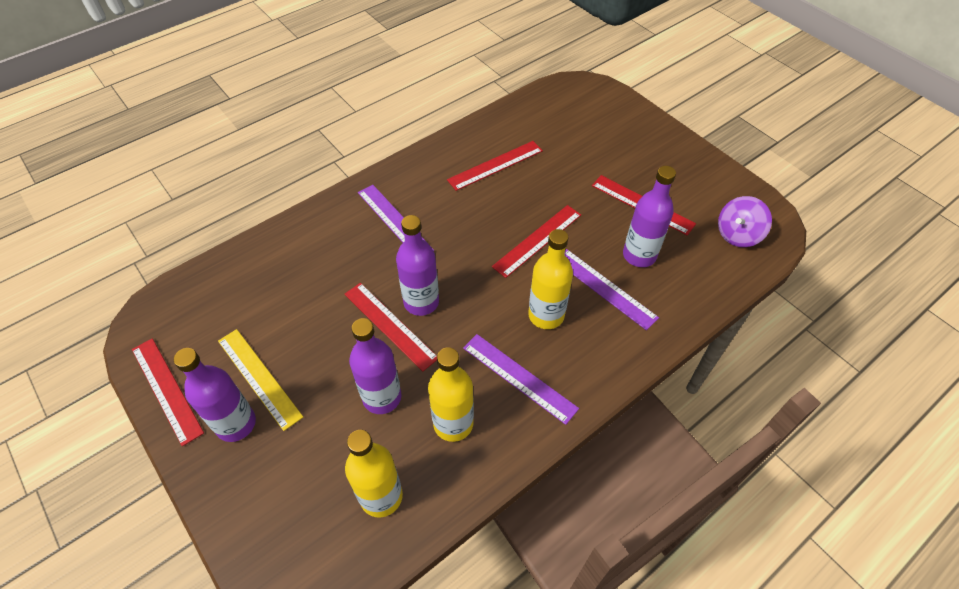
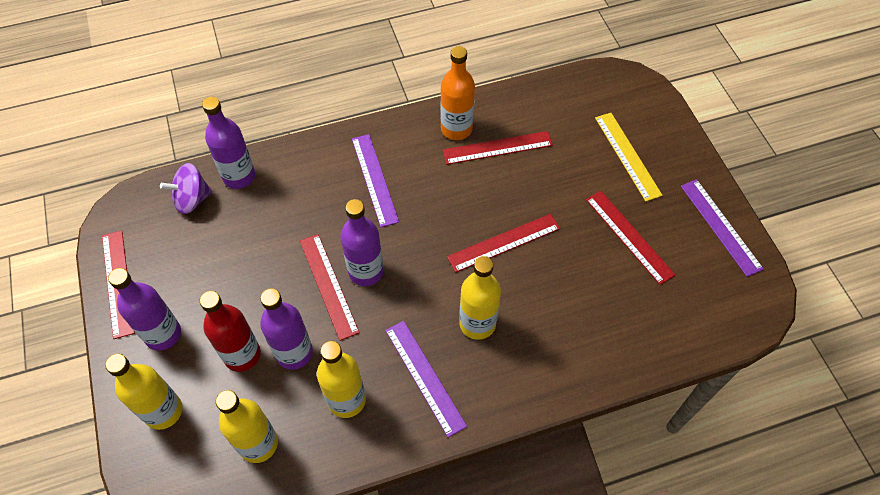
camera: 20 degrees right, 5 degrees up
yellow ruler [218,329,303,431] -> yellow ruler moved to [595,113,663,202]
purple ruler [565,249,659,330] -> purple ruler moved to [681,179,764,277]
purple bottle [623,166,676,267] -> purple bottle moved to [202,97,255,189]
purple spinning top [718,196,772,247] -> purple spinning top moved to [160,163,212,214]
none -> yellow bottle [105,354,182,430]
none -> red bottle [200,291,261,372]
none -> orange bottle [440,46,475,140]

